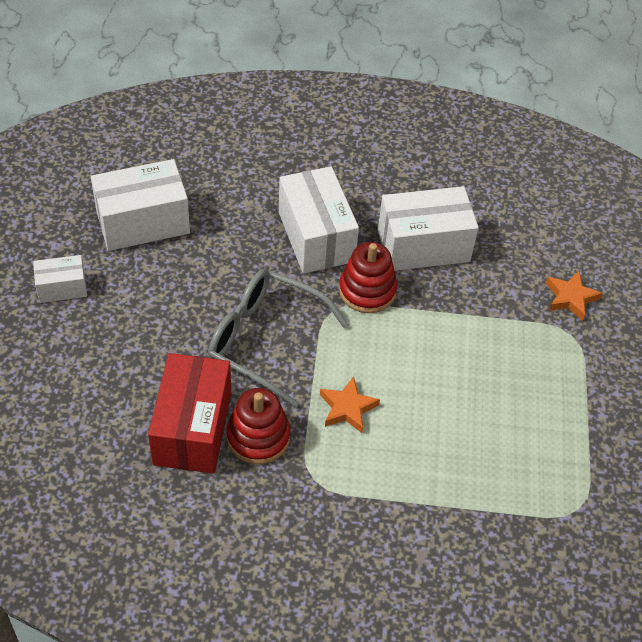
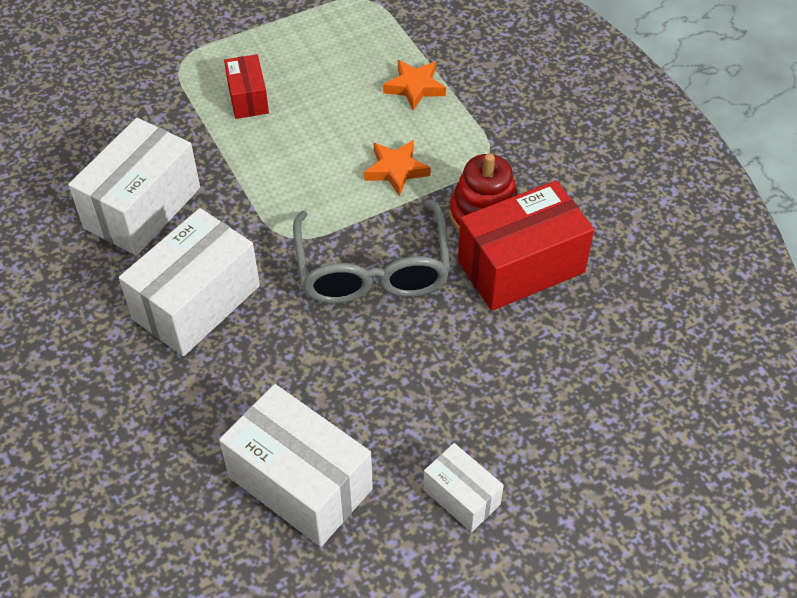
camera: 120 degrees left, 0 degrees up
red stacking toy [339,242,397,313] -> none
white box [378,186,479,271] -> white box turned 75 degrees clockwise [68,118,200,256]
orange star [546,271,602,321] -> orange star moved to [383,60,446,110]
none -> red box [224,54,269,119]

